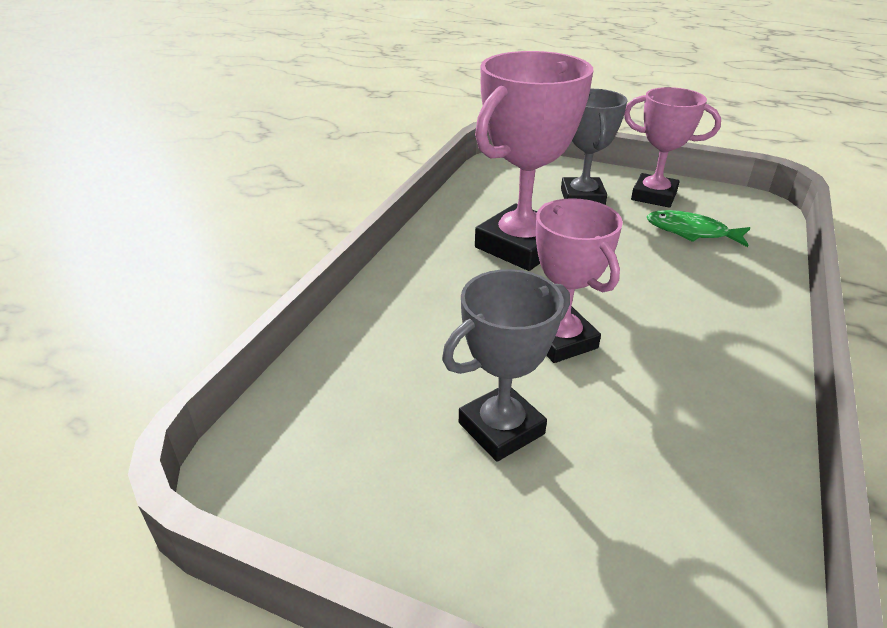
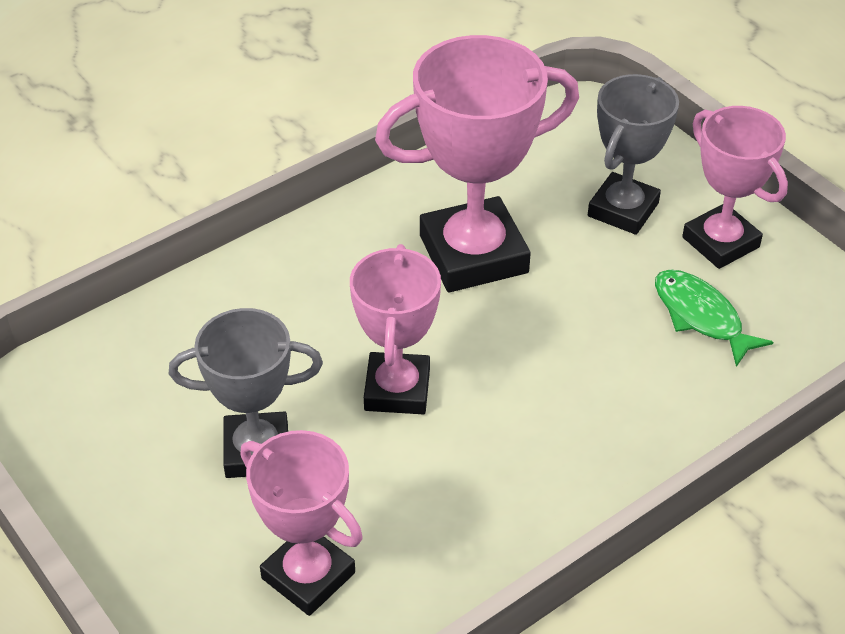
camera: 30 degrees right, 10 degrees up
none -> pink trophy [240,430,363,616]

